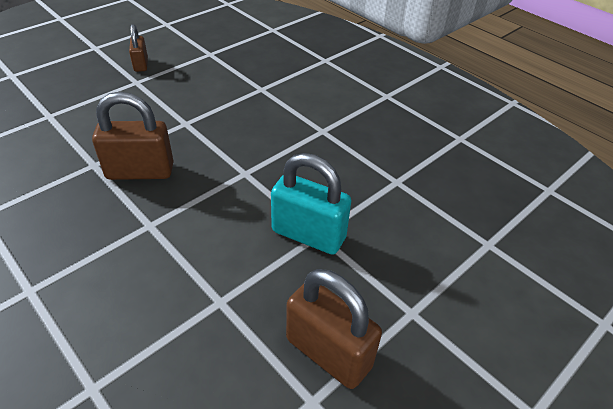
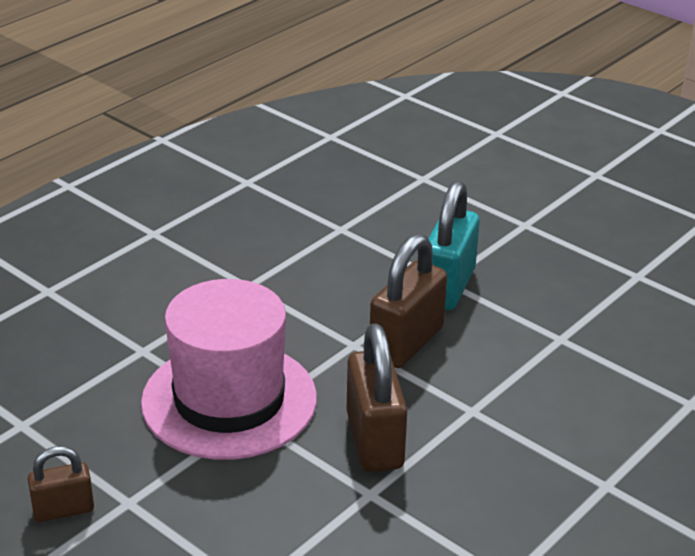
camera: 95 degrees left, 10 degrees down
brown padlock [286,269,382,389] -> brown padlock moved to [370,234,447,368]
none -> pink hat [141,279,317,460]

